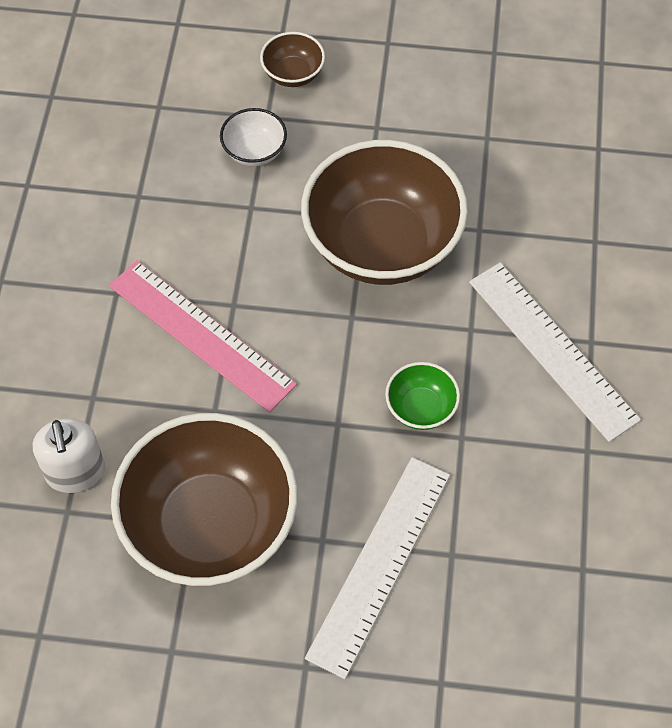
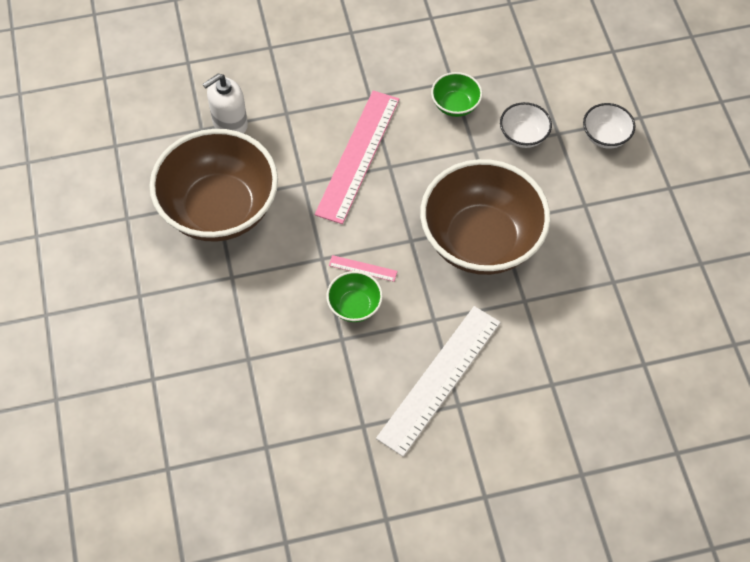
camera: 70 degrees right, 0 degrees up
brown bowl [260,32,325,87] -> white bowl [583,103,635,149]
white ruler [305,457,450,679] -> none
none -> pink ruler [329,255,397,282]
none -> green bowl [431,72,483,117]

